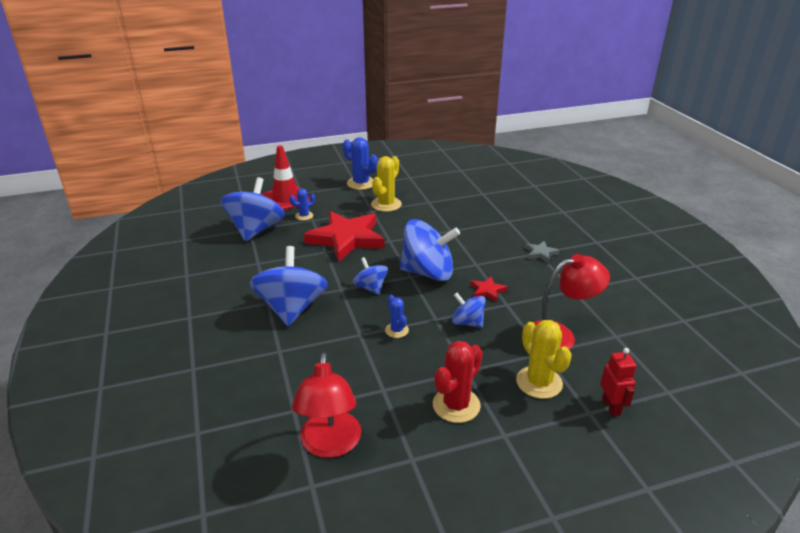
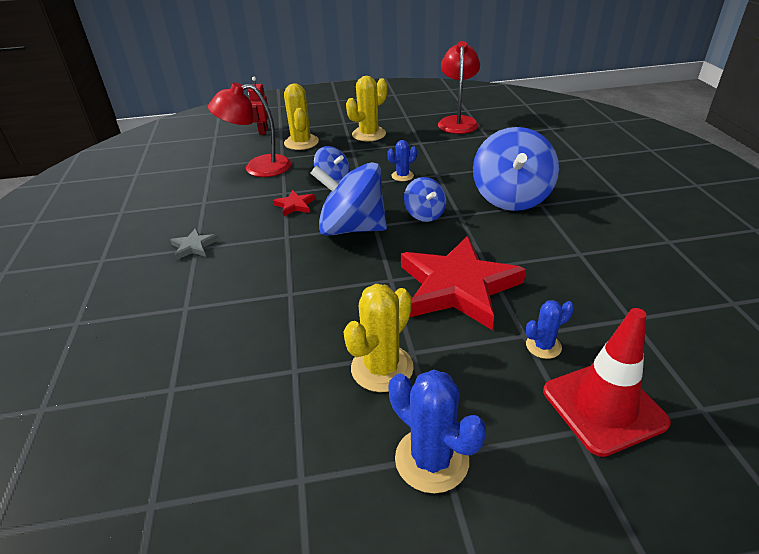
camera: 170 degrees left, 5 degrees up
blue spinning top [221,177,285,241] -> none
blue cactus [385,295,409,338] -> blue cactus turned 75 degrees clockwise [387,140,417,181]
red cactus [433,341,483,423] -> yellow cactus [346,76,387,141]

